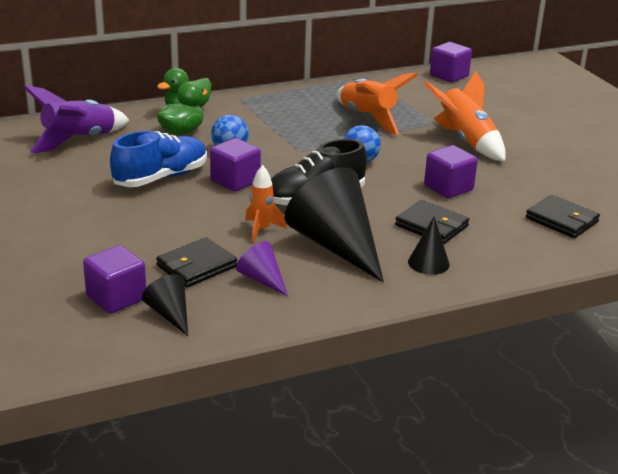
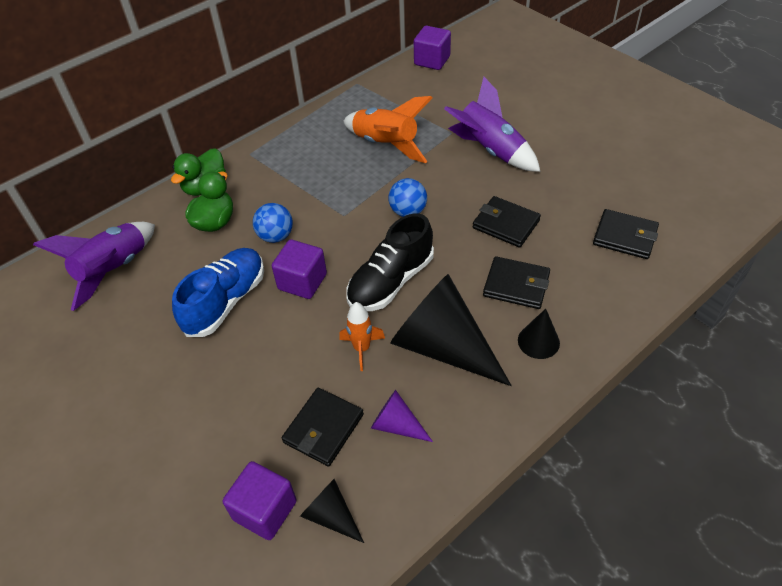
camera: 15 degrees left, 20 degrees up
orange rocket [424,71,506,162] -> purple rocket [444,77,540,172]
purple cube [424,145,478,198] -> black wallet [473,196,541,248]

